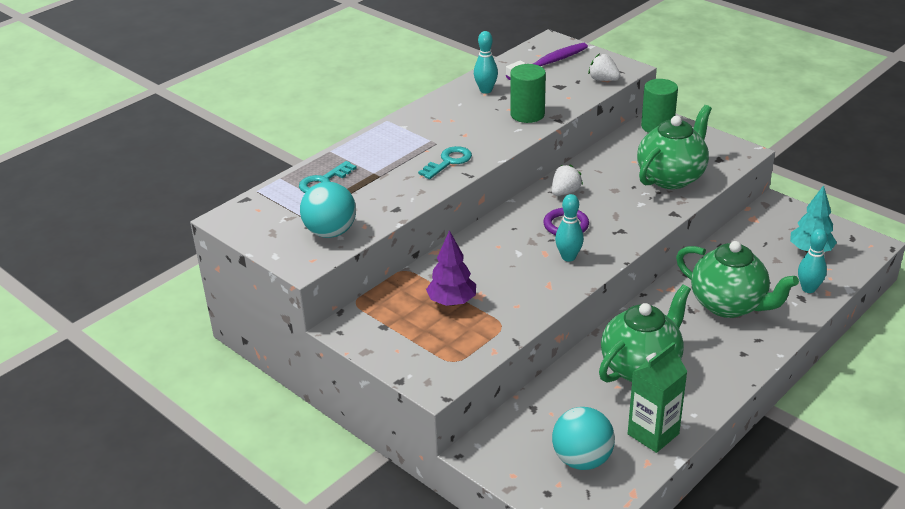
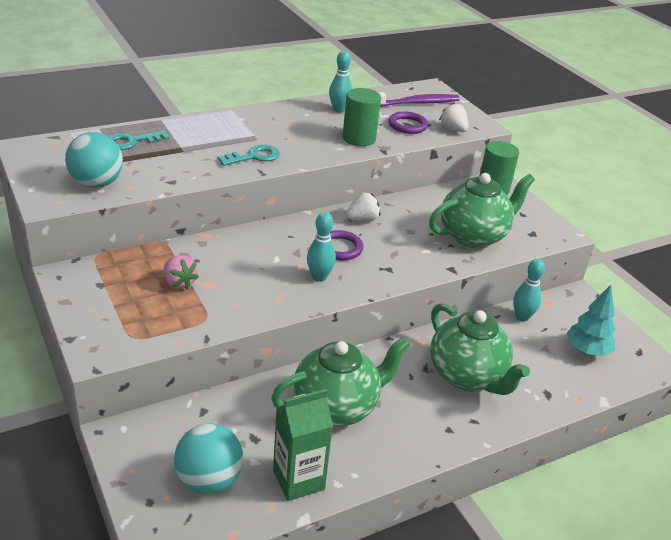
camera: 15 degrees right, 0 degrees up
purple tree [426,230,476,306] -> pink strawberry [164,255,199,289]
turquoise bowling pin [798,228,828,293] -> turquoise bowling pin moved to [513,259,545,322]
none -> purple ring [388,111,428,134]

